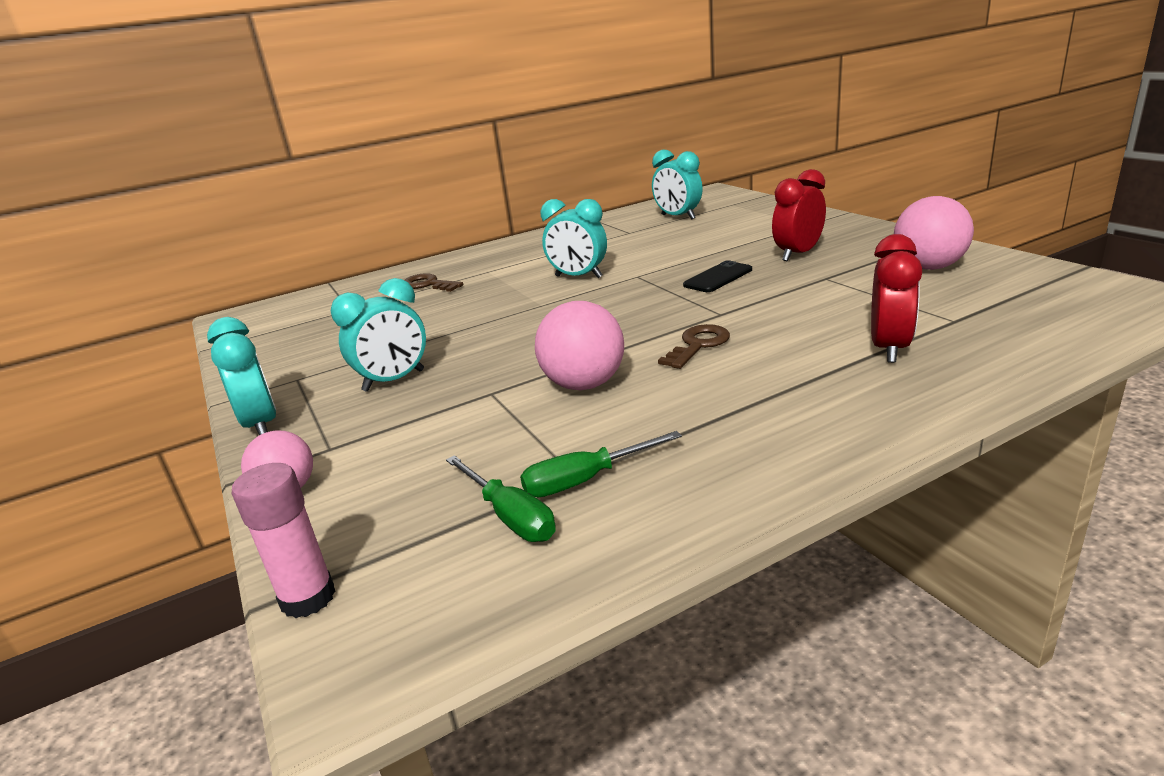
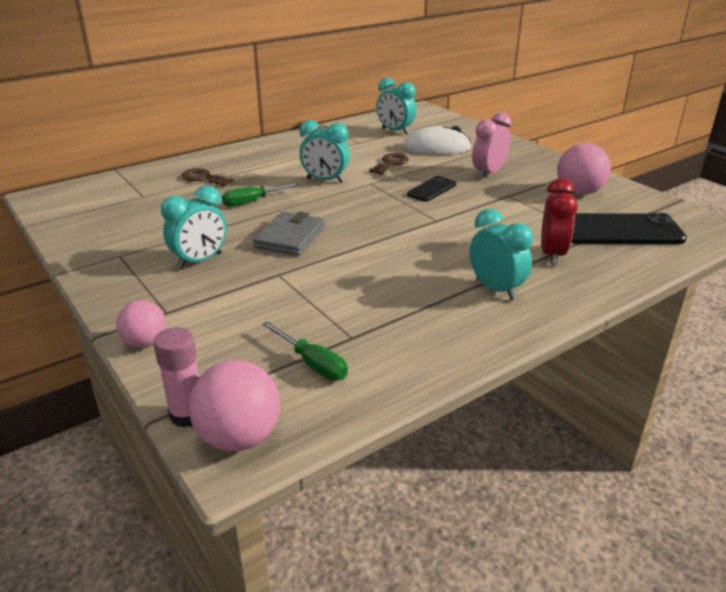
camera: 10 degrees left, 5 degrees up
turquoise clock [207,317,276,435] -> turquoise clock moved to [469,209,533,300]
green screwdriver [520,431,682,497] -> green screwdriver moved to [222,183,300,207]
pink ball [535,301,624,390] -> pink ball moved to [189,360,280,451]
brown key [658,324,730,369] -> brown key moved to [369,153,409,175]
red clock [772,169,826,261] -> pink clock [472,112,512,179]
none -> grey wallet [253,212,325,256]
none -> white mouse [403,126,472,155]
none -> black phone [571,213,687,244]

